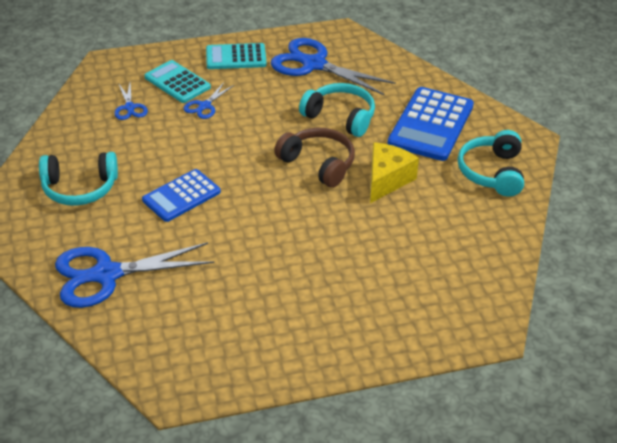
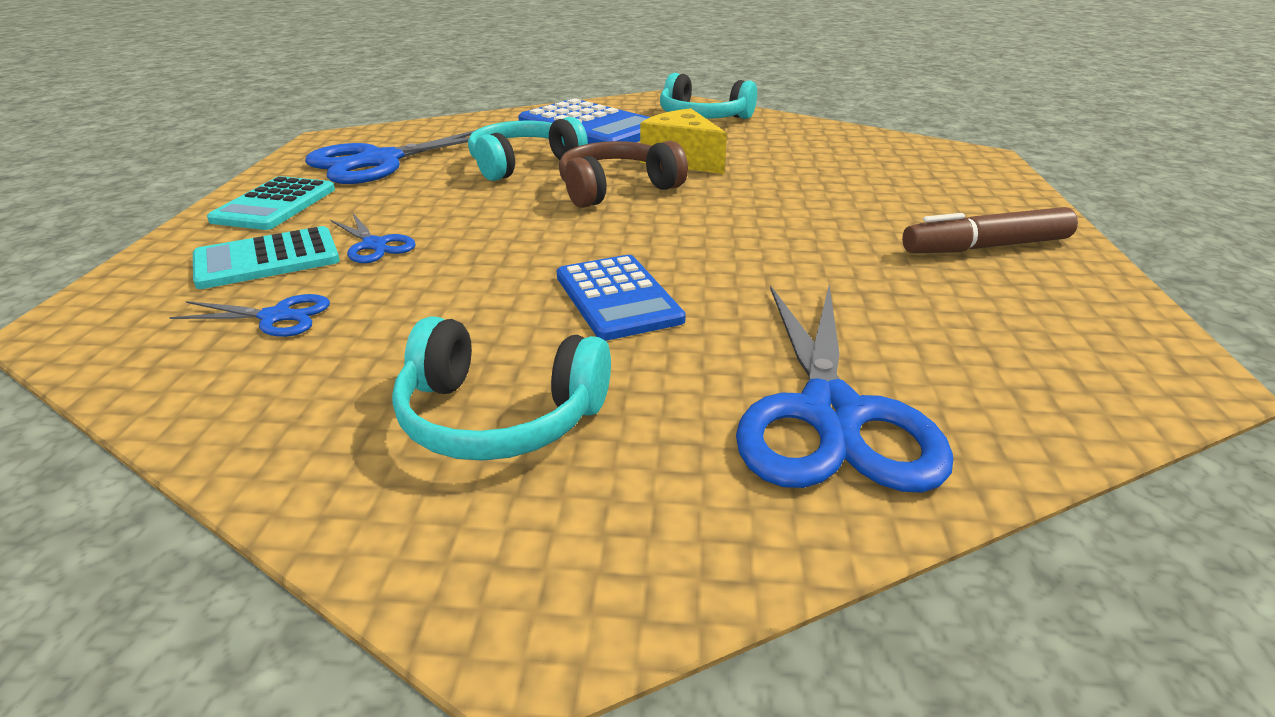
camera: 70 degrees left, 10 degrees down
turquoise headphones [39,152,118,206] -> turquoise headphones turned 90 degrees clockwise [392,316,611,461]
none -> brown marker [902,207,1078,253]

